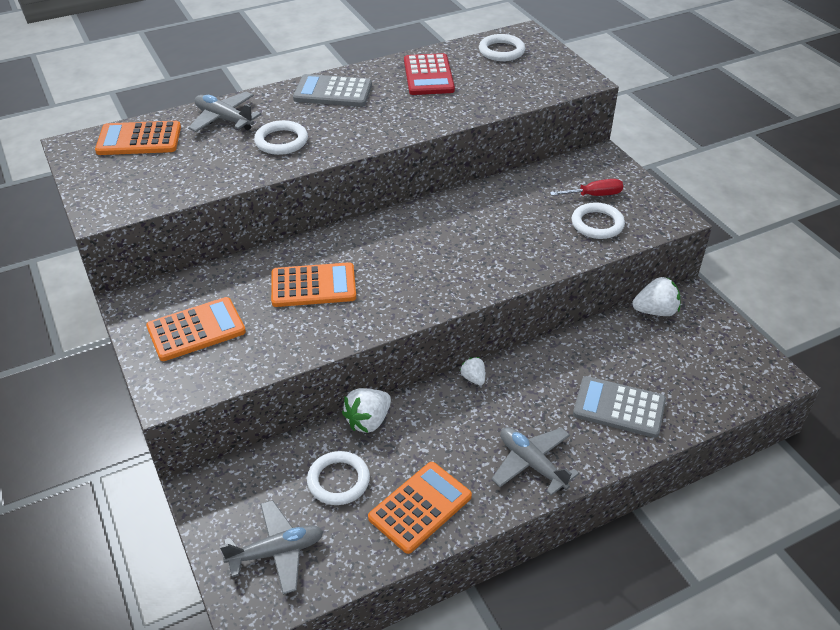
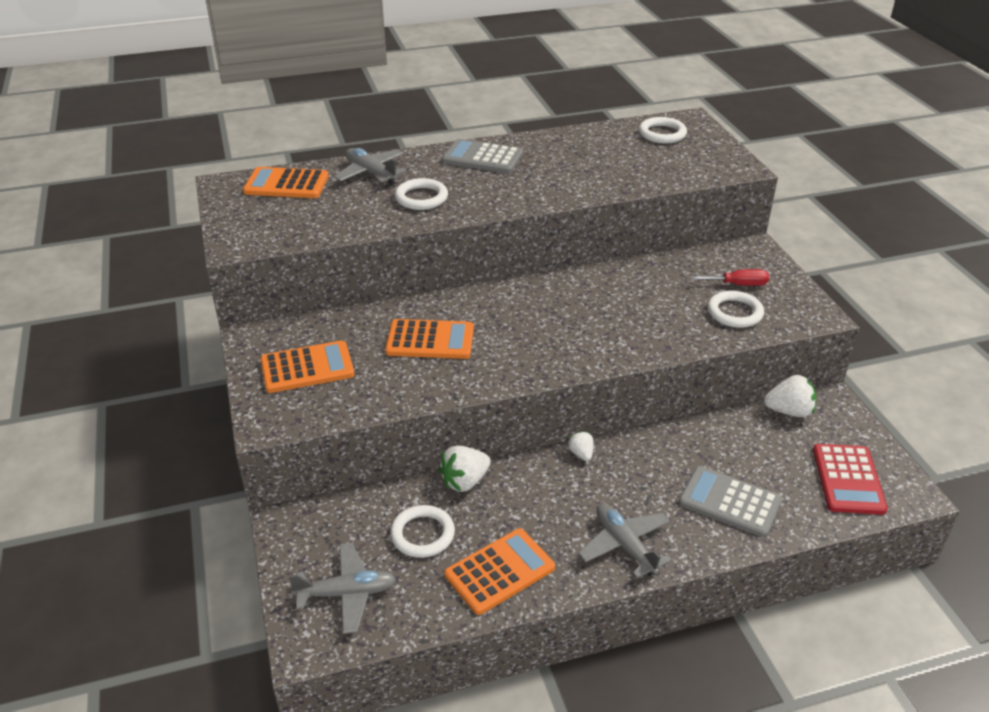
camera: 10 degrees right, 5 degrees down
red calculator [404,53,455,95] -> red calculator moved to [813,444,888,515]

